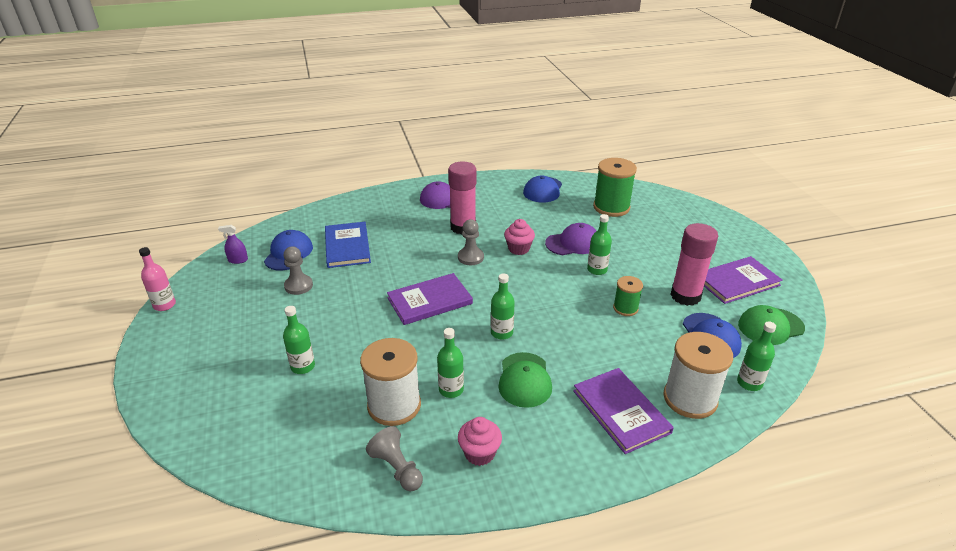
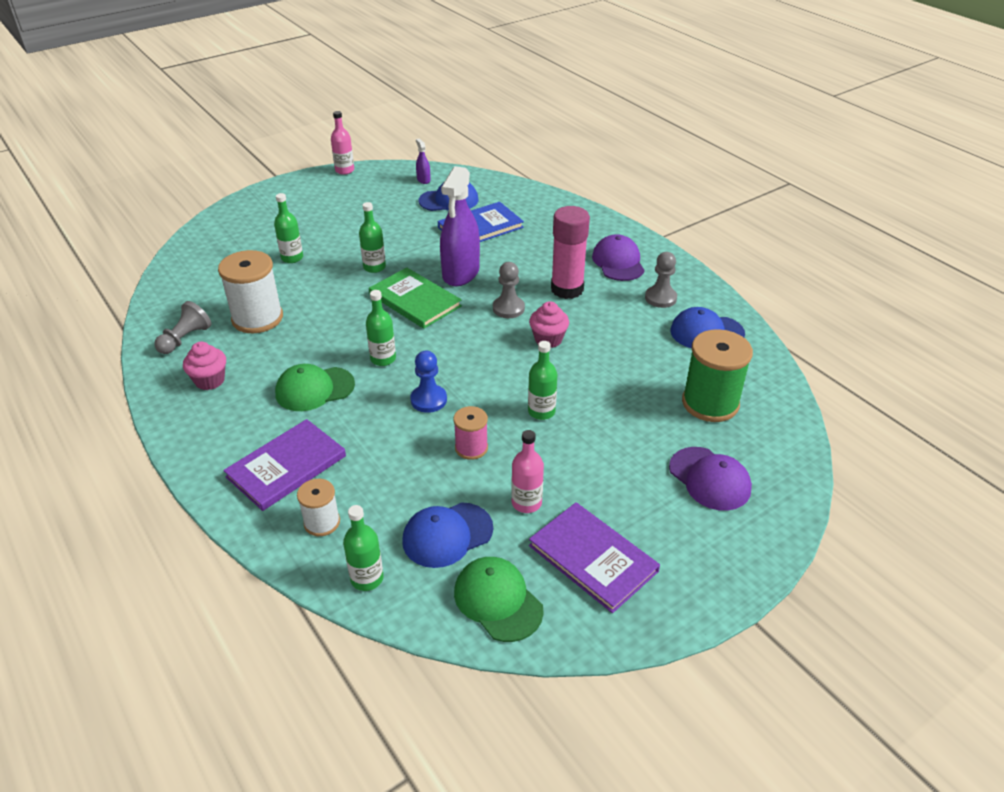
camera: 70 degrees right, 5 degrees up
grey pawn [284,246,313,295] -> grey pawn moved to [645,252,677,308]
purple book [387,273,473,325] -> green book [369,267,462,329]
green bottle [437,328,464,398] -> green bottle moved to [359,202,386,273]
purple cap [545,223,596,255] -> purple cap moved to [669,447,752,511]
green spool [613,276,643,316] -> pink spool [453,406,488,460]
white spool [663,332,733,419] -> white spool [297,479,340,536], size x0.55
pink glue stick [670,223,718,306] -> pink bottle [511,430,544,513]
none -> blue pawn [410,351,447,413]
none -> purple spray bottle [440,166,480,286]

